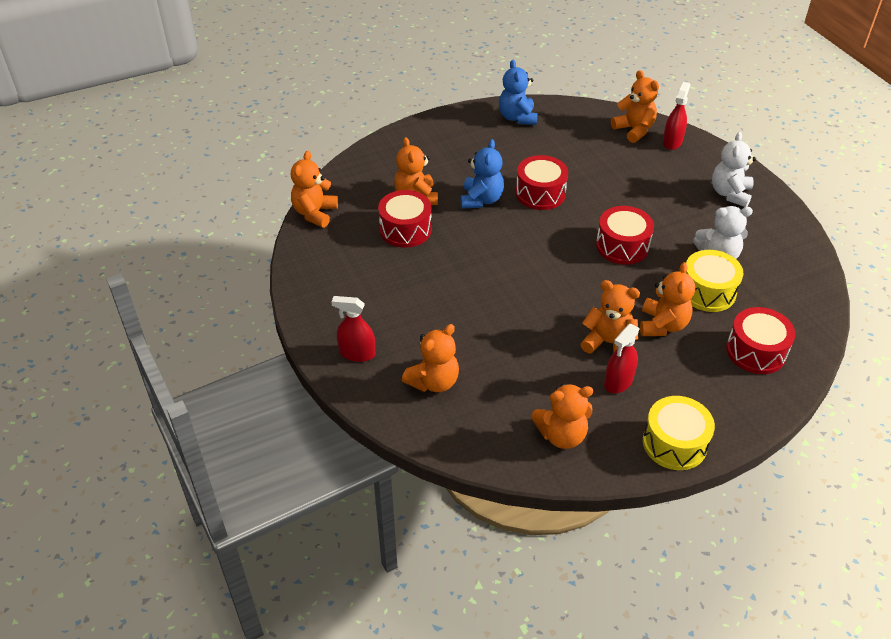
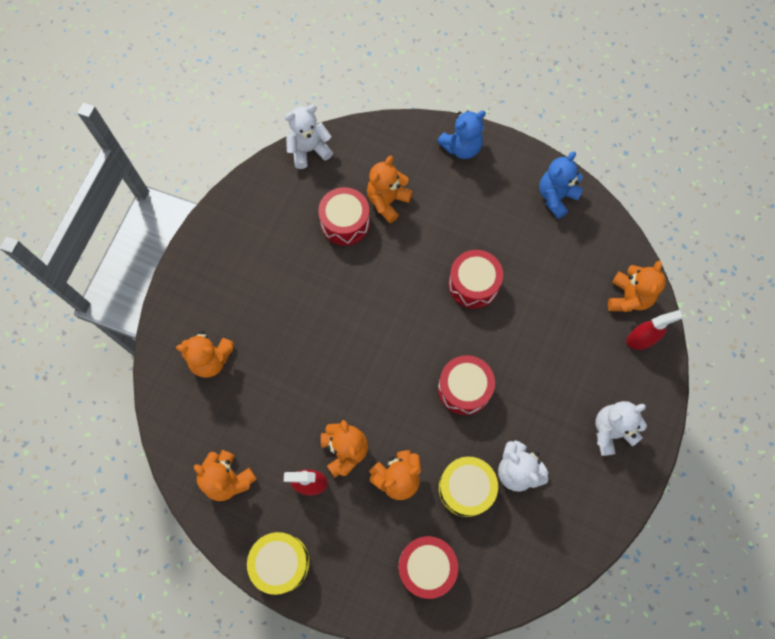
camera: 50 degrees right, 25 degrees up
orange teddy bear [291,151,338,228] -> white teddy bear [285,105,333,169]
red spray bottle [331,296,375,362] -> none
blue teddy bear [461,139,504,208] -> blue teddy bear moved to [437,111,486,159]

